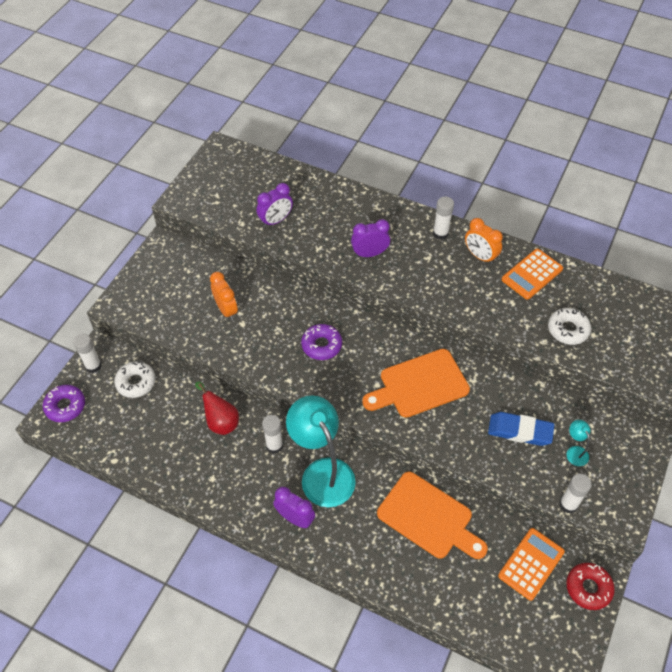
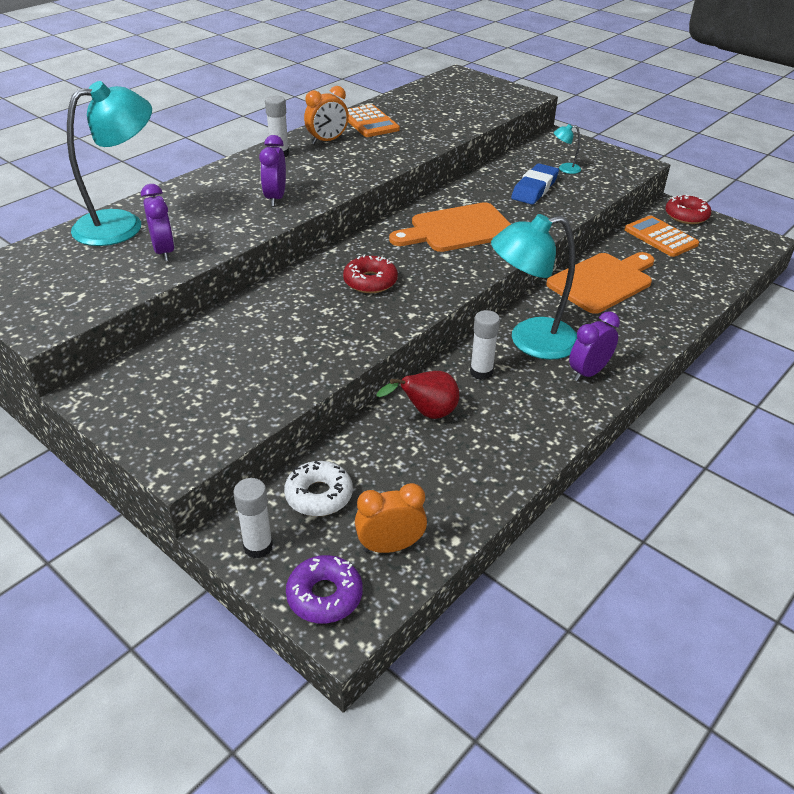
camera: 75 degrees left, 15 degrees down
orange clock [210,272,238,320] -> orange clock moved to [355,483,427,553]
purple donut [301,324,342,360] -> red donut [343,255,398,293]
orange cutting board [362,349,470,418] -> orange cutting board turned 75 degrees clockwise [389,202,511,252]
white donut [548,308,591,345] -> none
white glue stick [559,474,592,513] -> none
none -> turquoise lamp [67,81,152,246]

